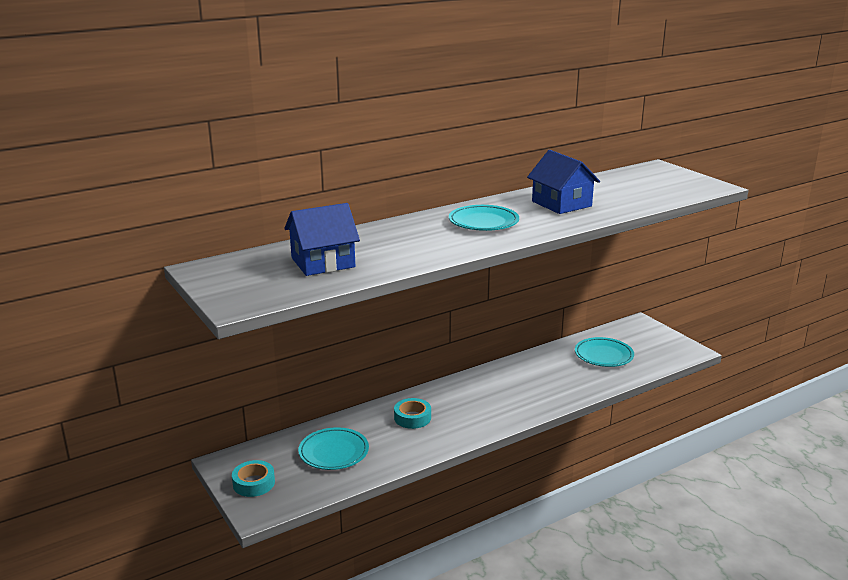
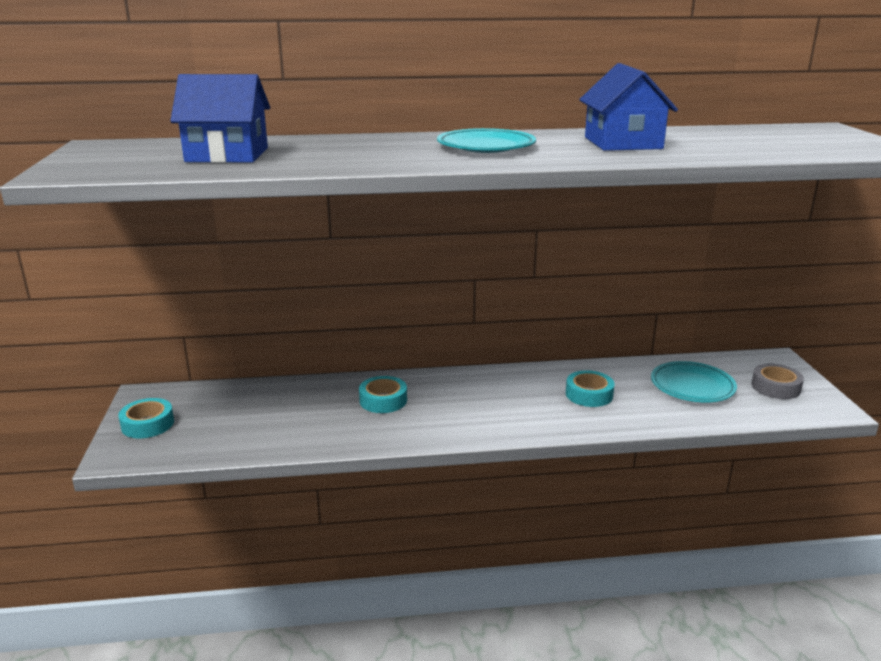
camera: 25 degrees right, 0 degrees up
turquoise plate [298,427,369,470] -> none
none -> turquoise tape [566,370,615,407]
none -> grey tape [751,364,804,399]

